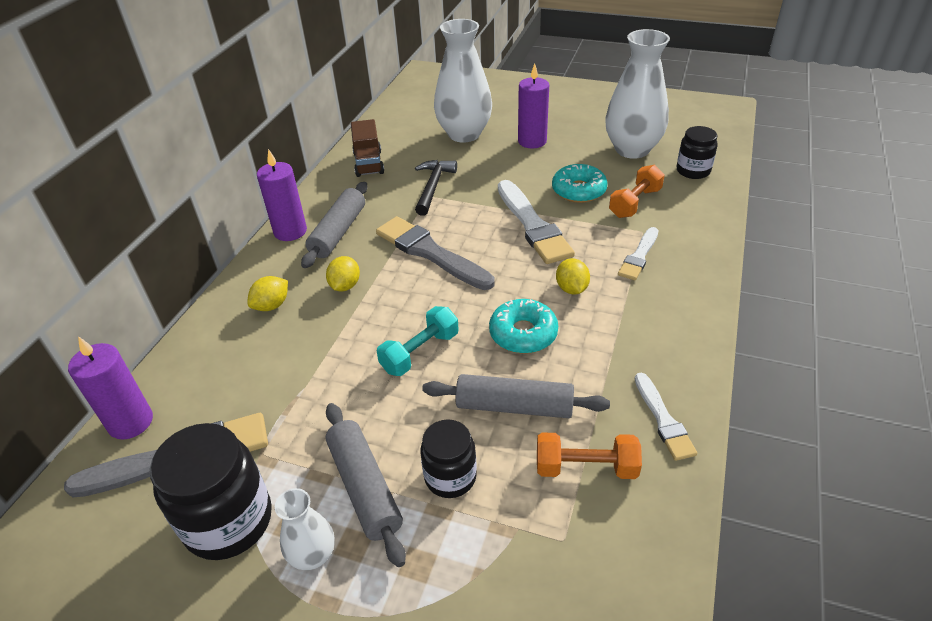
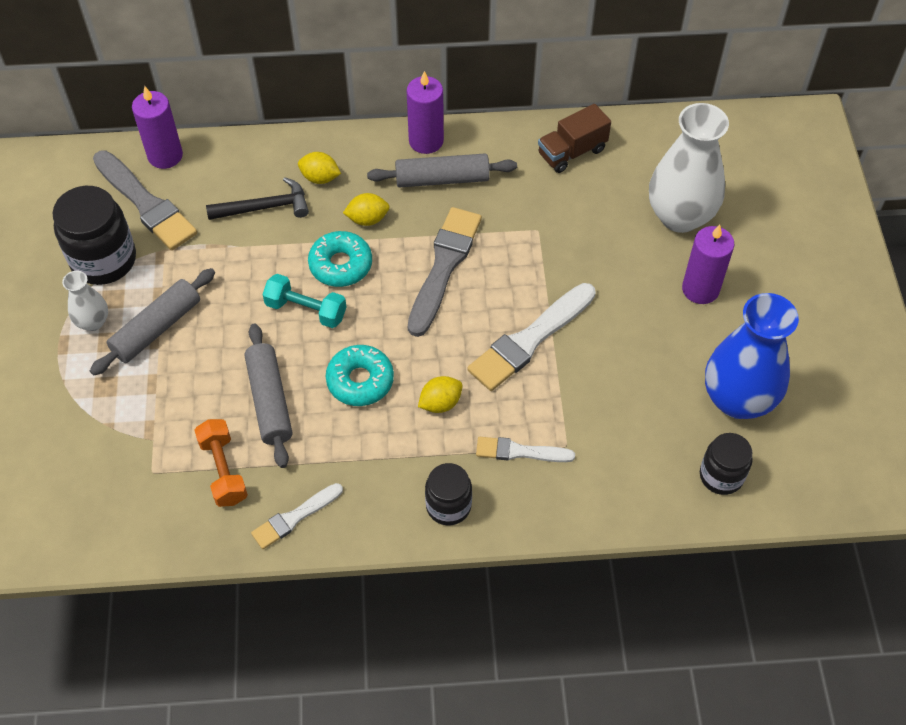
camera: 65 degrees right, 15 degrees up
black hammer [415,160,457,216] -> black hammer moved to [206,177,309,220]
black jar [420,419,477,498] -> black jar moved to [425,463,472,526]
turquoise donut [552,164,608,203] -> turquoise donut moved to [308,231,372,287]
white vase [605,29,670,159] -> blue vase [705,293,799,419]
orange dumbbell [609,165,665,218] -> none

